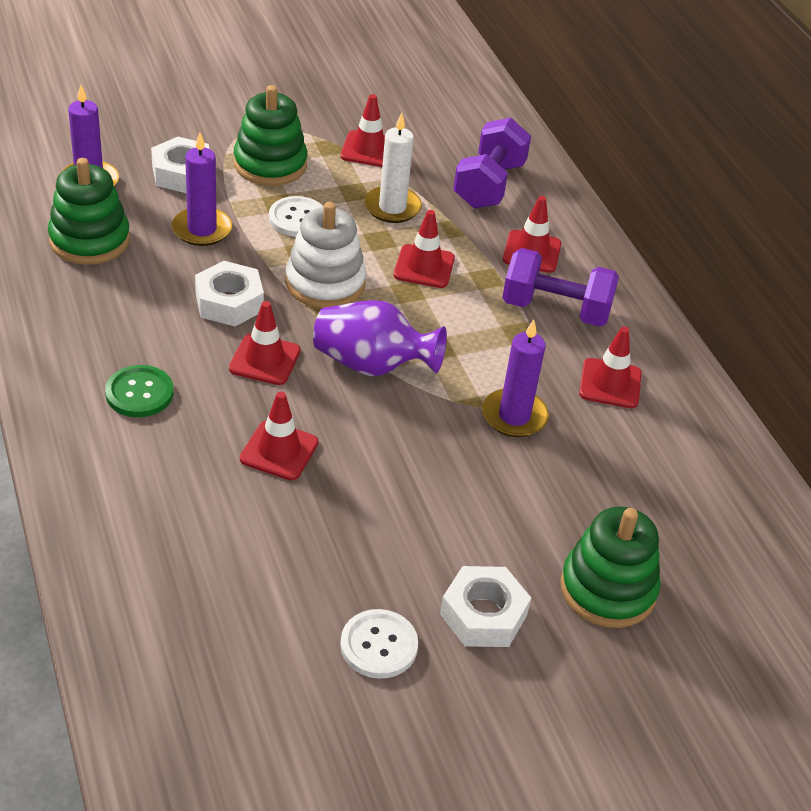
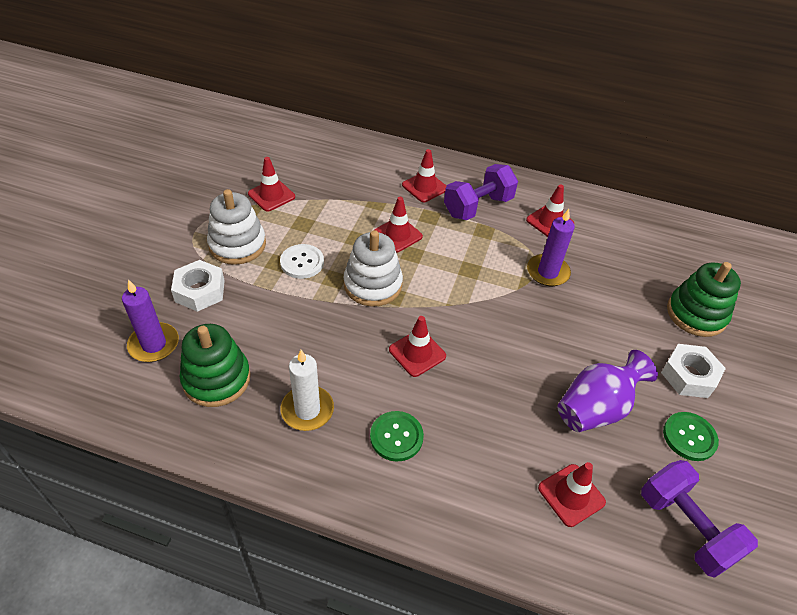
camera: 50 degrees left, 5 degrees up
purple candle [172,132,232,246] -> none
white nut [195,261,264,326] -> none
green stacking toy [234,85,307,186] -> white stacking toy [207,189,266,265]
red traffic cone [240,391,318,480] -> red traffic cone moved to [538,462,606,527]
purple vase [313,300,447,376] -> purple vase moved to [558,350,658,432]
white button [340,609,418,679] -> green button [663,412,719,461]
white candle [364,112,422,223] -> white candle moved to [280,350,334,431]
purple dumbbell [453,118,531,208] -> purple dumbbell moved to [641,460,758,578]

